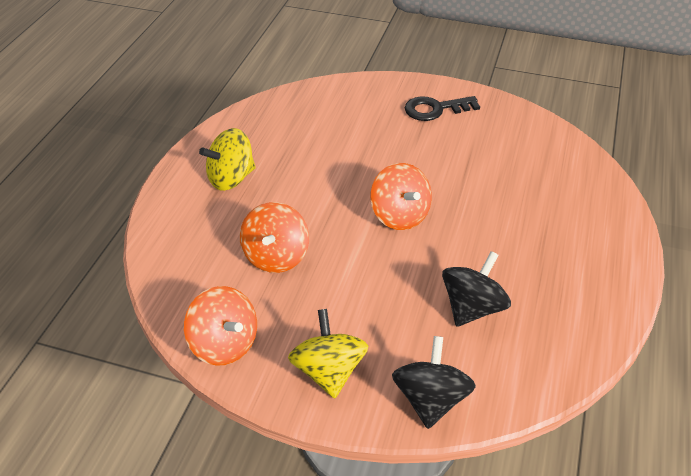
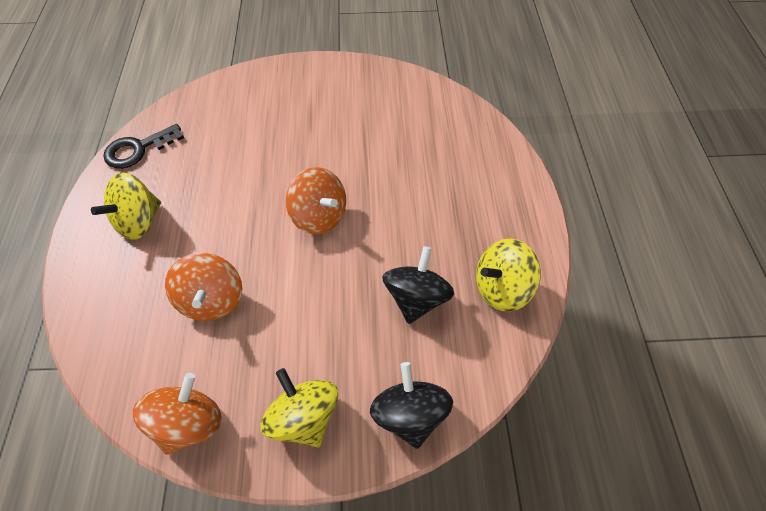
camera: 20 degrees left, 15 degrees up
orange spinning top [184,286,257,366] -> orange spinning top turned 90 degrees counterclockwise [133,373,222,455]
black key [405,96,480,121] -> black key moved to [103,124,184,169]
none -> yellow spinning top [476,239,541,311]

